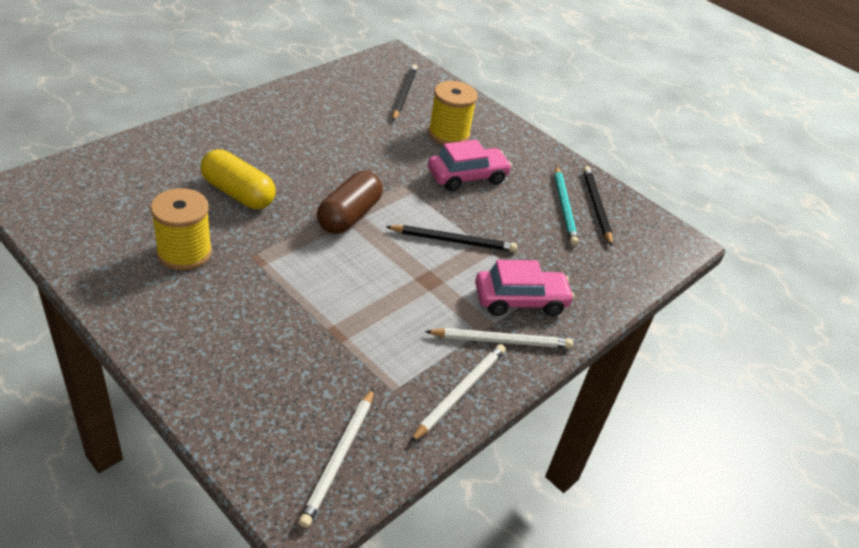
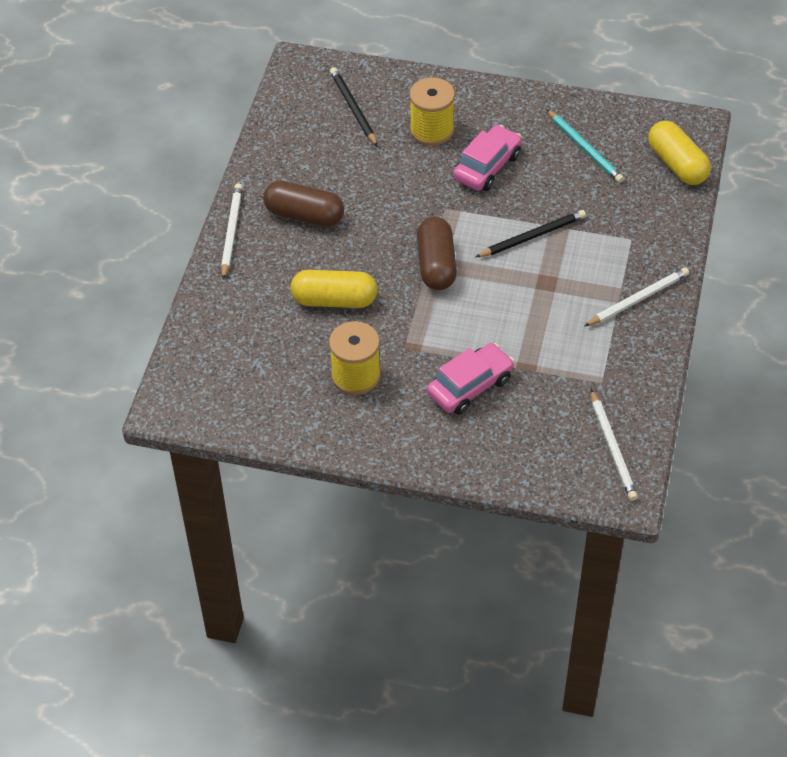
camera: 25 degrees left, 10 degrees up
white pencil [410,344,506,443] -> white pencil moved to [221,183,243,279]
pink car [475,260,575,316] -> pink car moved to [427,343,515,415]
black pencil [583,166,613,246] -> none
none -> brown capsule [263,181,344,227]
none -> yellow capsule [648,121,711,185]

